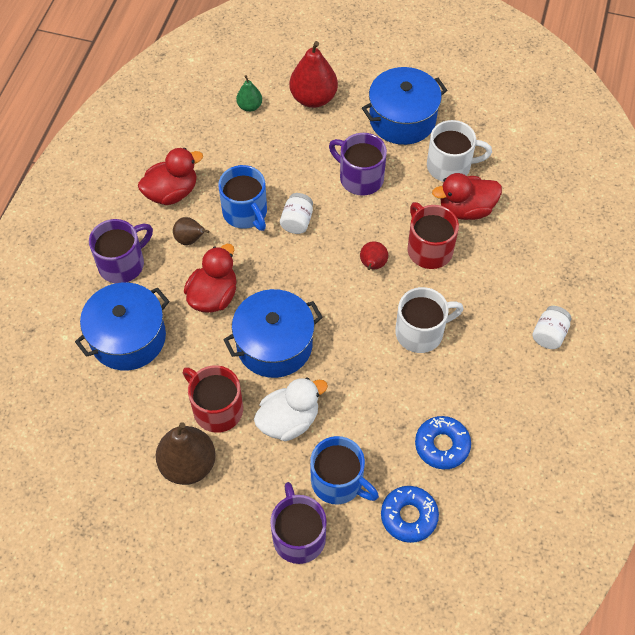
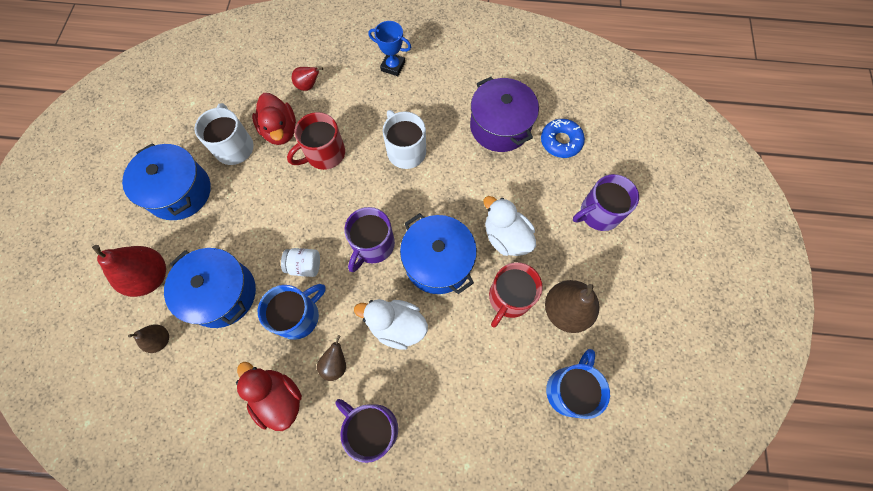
camera: 100 degrees left, 10 degrees up
blue pot [75,282,170,371] -> blue pot moved to [164,248,256,328]
red duck [184,244,237,313] -> white duck [354,299,428,350]
green pear [236,75,262,112] -> brown pear [128,324,169,353]
blue mug [310,436,379,505] -> blue mug moved to [546,349,610,419]
purple mug [329,133,387,196] -> purple mug moved to [344,207,395,272]
red pear [360,241,388,270] -> red pear moved to [292,67,323,91]
blue donut [415,416,471,469] -> purple pot [470,77,539,152]
white jar [532,306,571,349] -> blue trophy [368,21,411,76]

